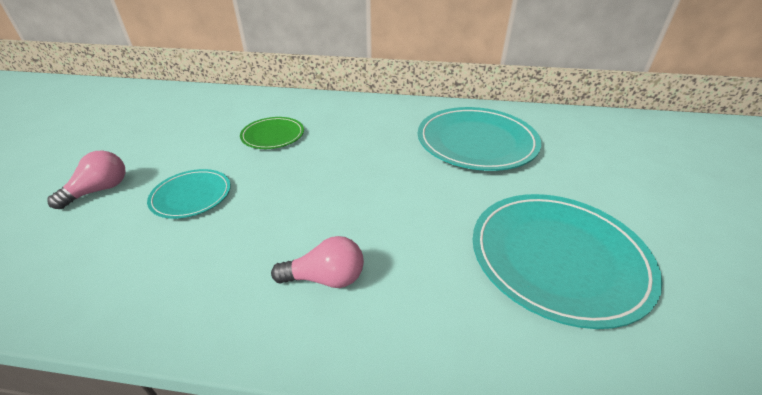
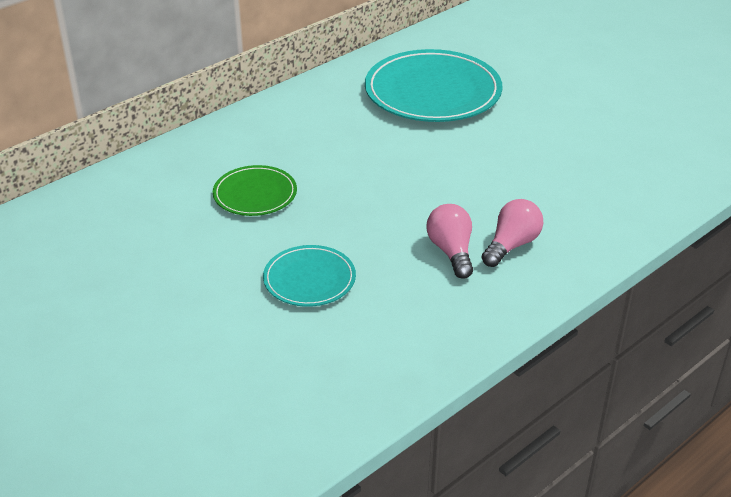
camera: 50 degrees left, 0 degrees up
pink light bulb [47,151,126,209] -> pink light bulb moved to [426,204,473,279]
turquoise plate [473,194,663,329] -> none

